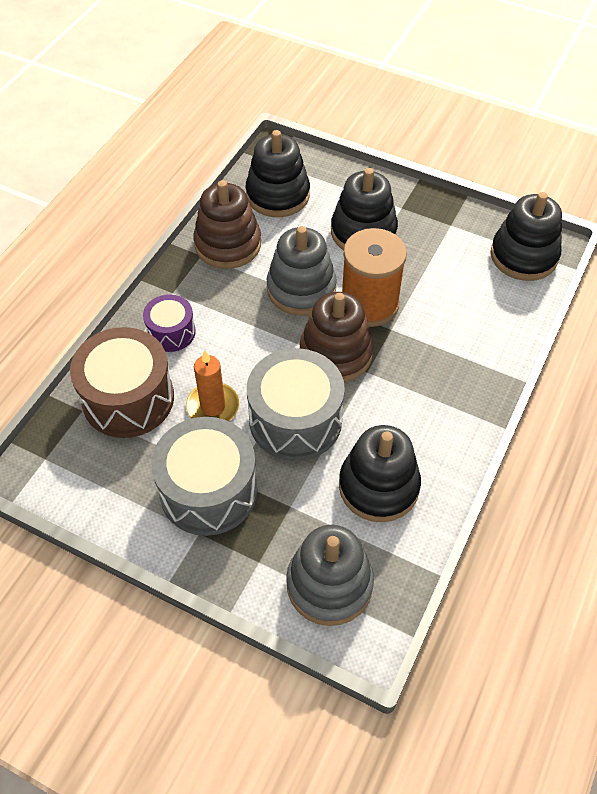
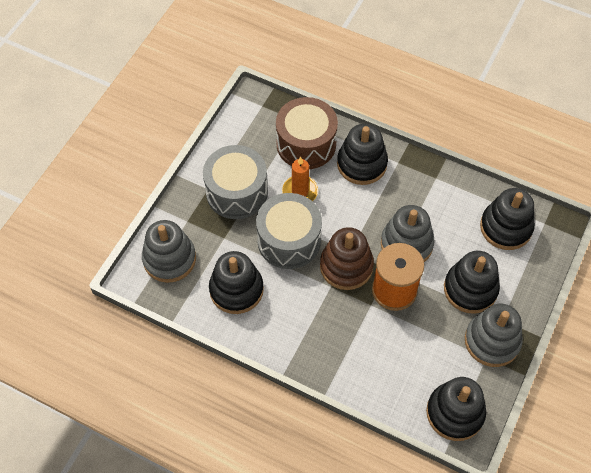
camera: 90 degrees right, 5 degrees up
purple drum [143,294,196,352] -> black stacking toy [337,124,388,185]
brown stacking toy [193,180,261,269] -> none
none -> grey stacking toy [465,304,523,367]

